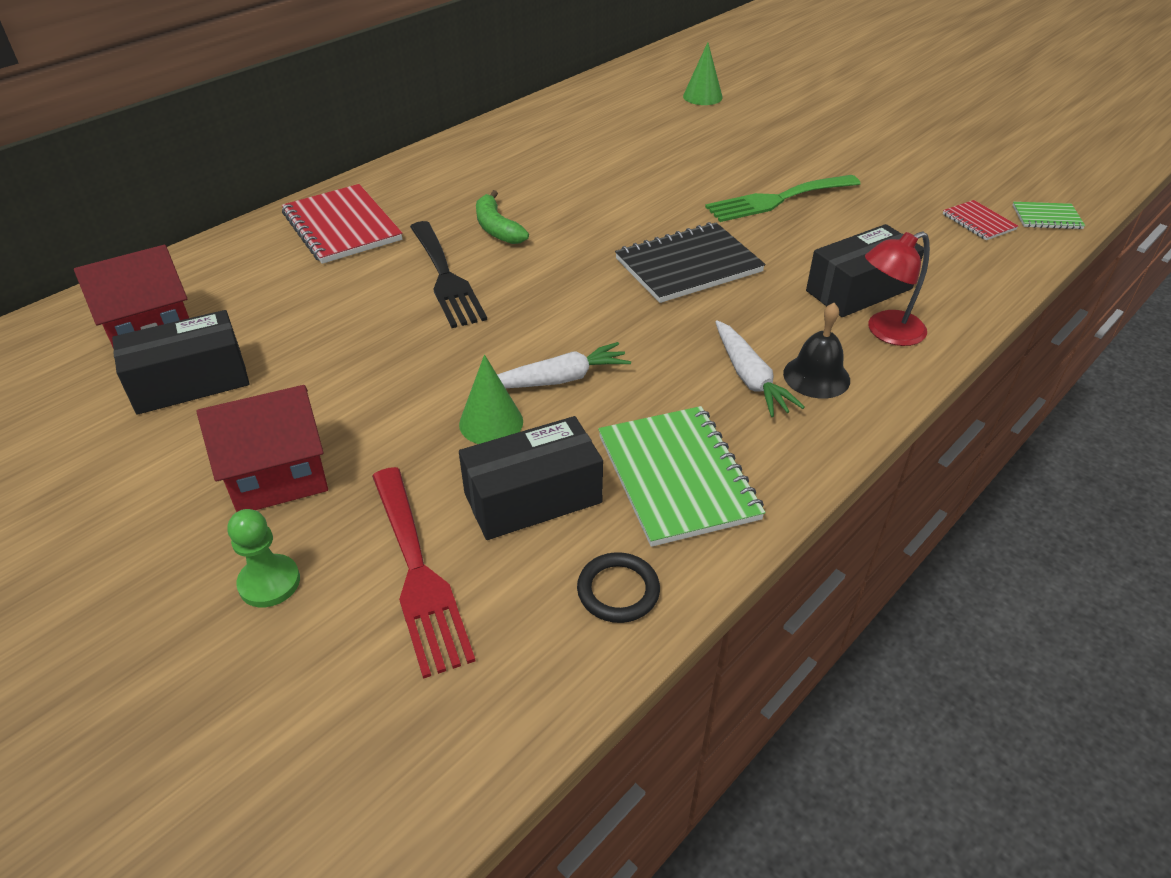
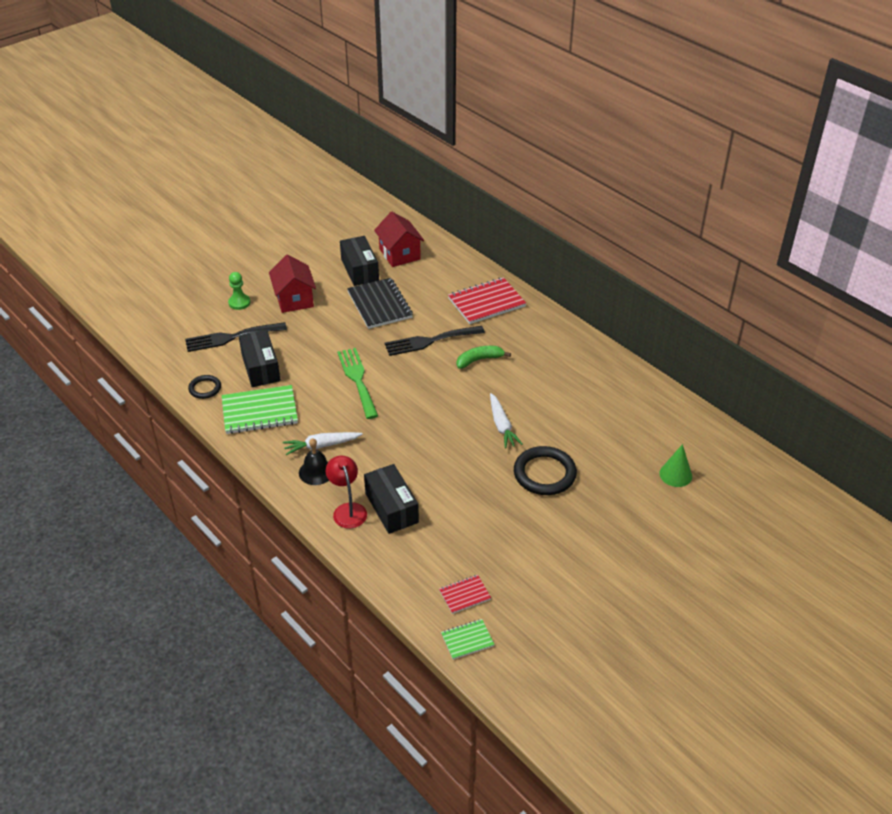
camera: 95 degrees right, 0 degrees up
red fork [372,467,476,679] -> black fork [185,322,287,352]
green cone [459,354,523,444] -> none
white carrot [497,342,631,388] -> white carrot moved to [490,393,523,448]
black notebook [615,222,765,303] -> black notebook moved to [347,278,413,329]
green fork [705,175,861,222] -> green fork moved to [337,348,378,419]
green notebook [1012,202,1085,229] -> green notebook turned 60 degrees clockwise [441,619,495,659]
none -> black ring [514,446,577,495]

